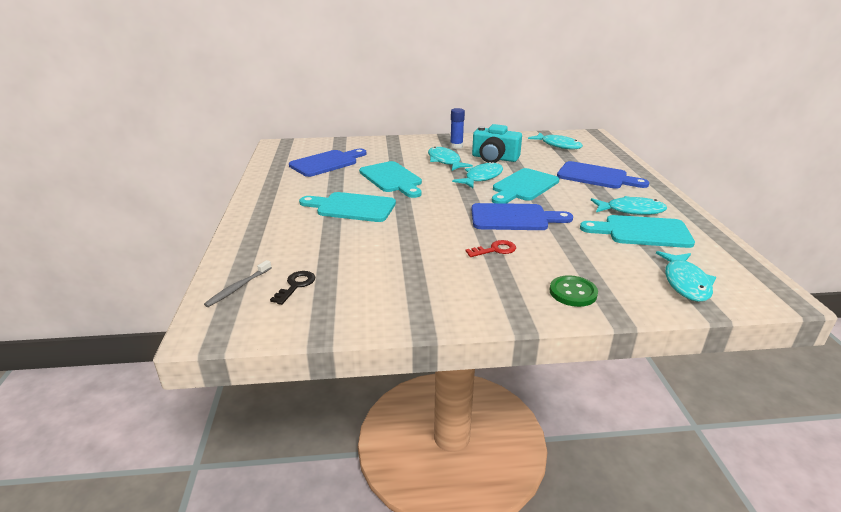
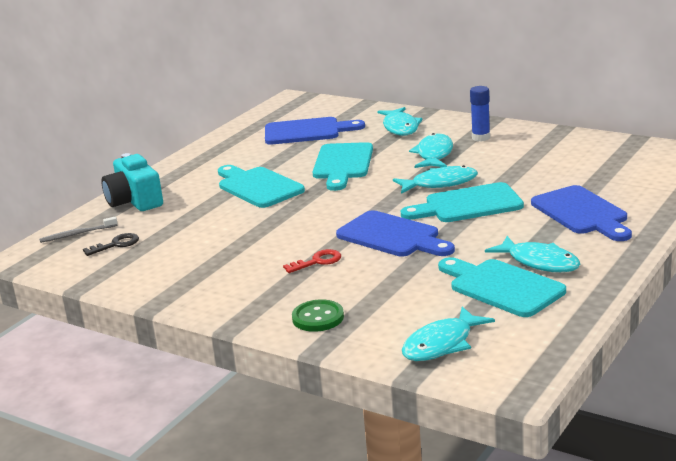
camera: 40 degrees right, 5 degrees down
red key [465,240,516,257] -> red key turned 45 degrees counterclockwise [283,249,341,273]
turquoise camera [472,124,522,163] -> turquoise camera moved to [101,153,163,211]
turquoise fish [528,133,583,150] -> turquoise fish moved to [377,107,423,136]

